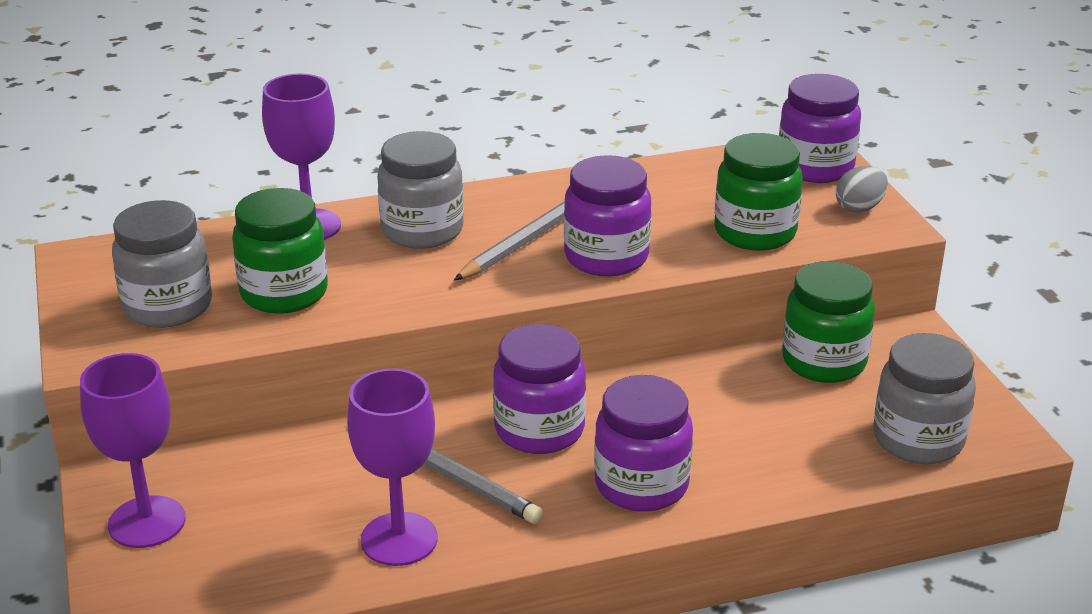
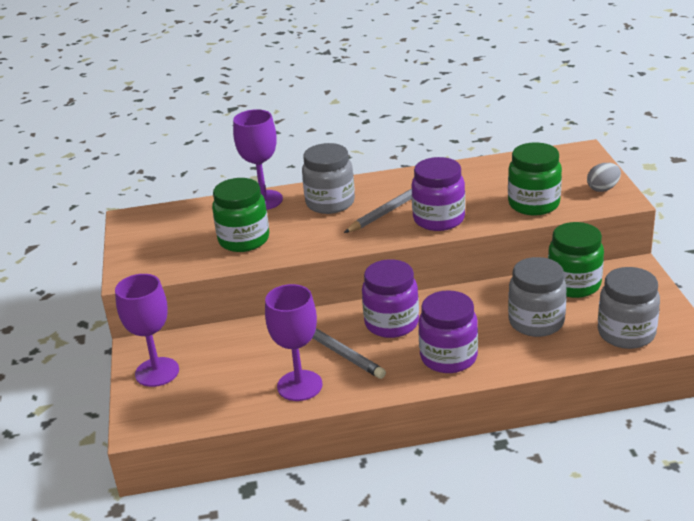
camera: 10 degrees right, 0 degrees up
grey jar [112,200,212,328] -> grey jar moved to [508,257,567,337]
purple jar [779,74,861,183] -> none

